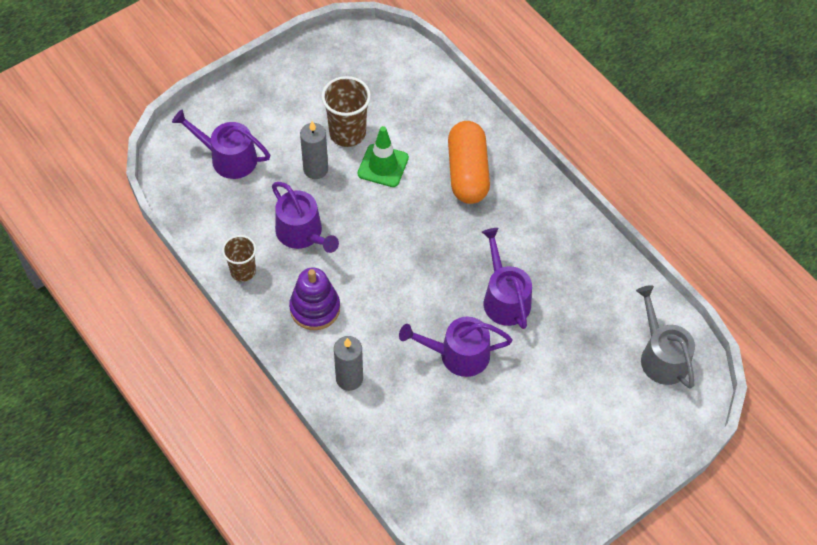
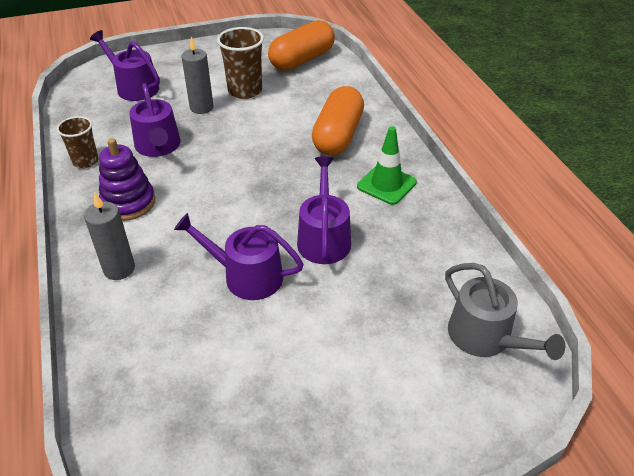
camera: 20 degrees right, 15 degrees down
green traffic cone [358,126,409,187] -> green traffic cone moved to [357,126,417,205]
grey watering can [636,285,695,389] -> grey watering can turned 150 degrees clockwise [445,263,565,360]
none -> orange capsule [268,20,335,71]

